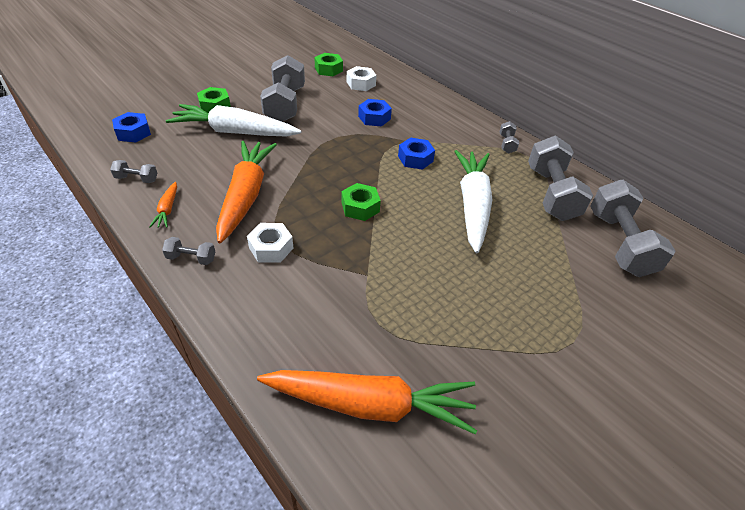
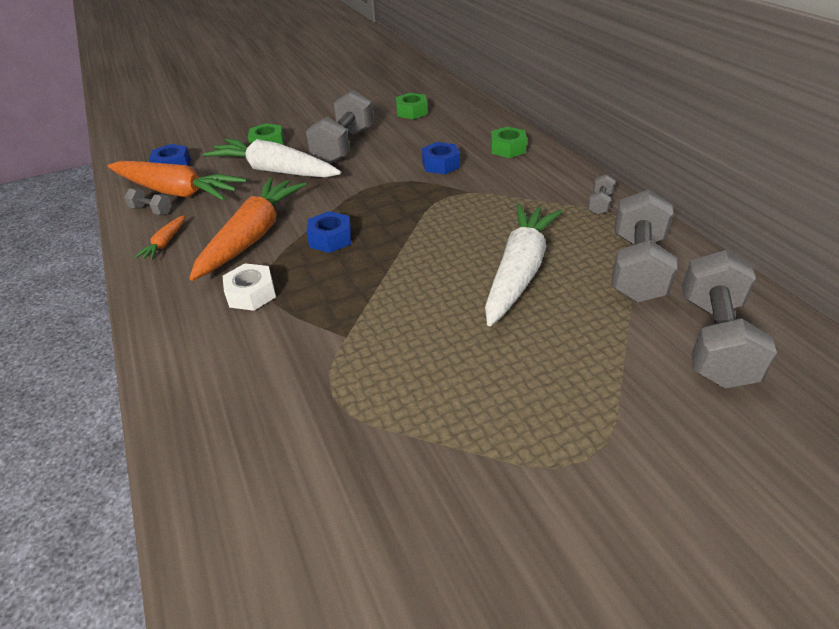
camera: 20 degrees right, 5 degrees down
grey dumbbell [162,237,215,265] -> none
orange carrot [257,370,477,435] -> orange carrot moved to [108,161,247,201]
green nut [342,183,381,221] -> green nut moved to [491,127,527,158]
white nut [347,66,376,91] -> none
blue nut [398,138,435,170] -> blue nut moved to [306,211,351,253]

